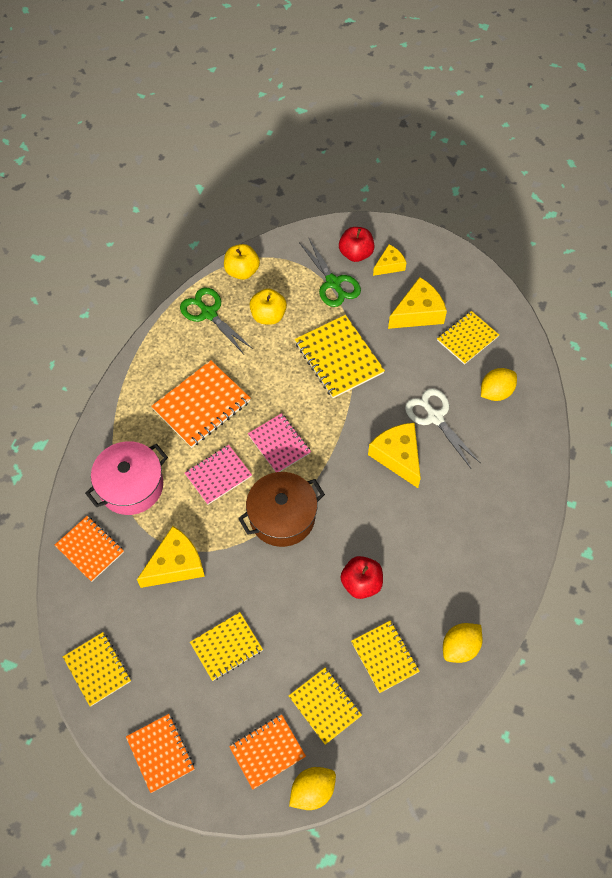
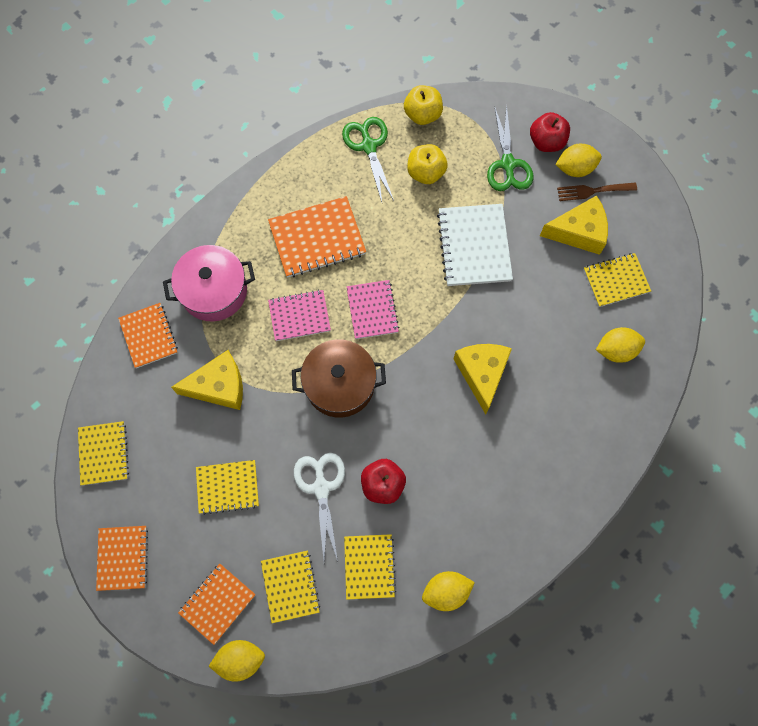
camera: 25 degrees right, 10 degrees up
orange notebook [229,715,306,789] -> orange notebook turned 45 degrees counterclockwise [178,564,256,645]
yellow notebook [295,315,385,398] -> white notebook [437,204,513,286]
yellow cheese [373,244,406,276] -> yellow lemon [555,144,602,177]
white scissors [405,388,480,468] -> white scissors moved to [294,453,345,561]
none -> brown fork [557,183,637,201]

